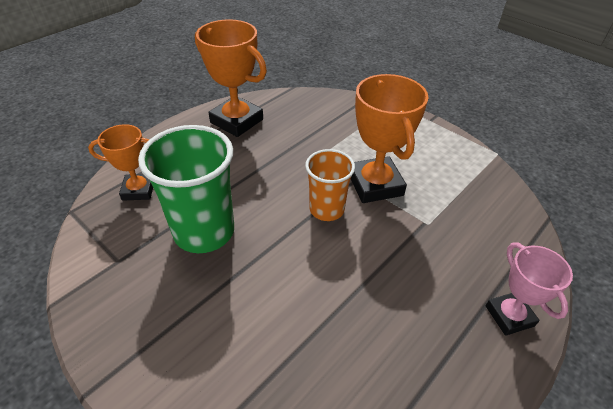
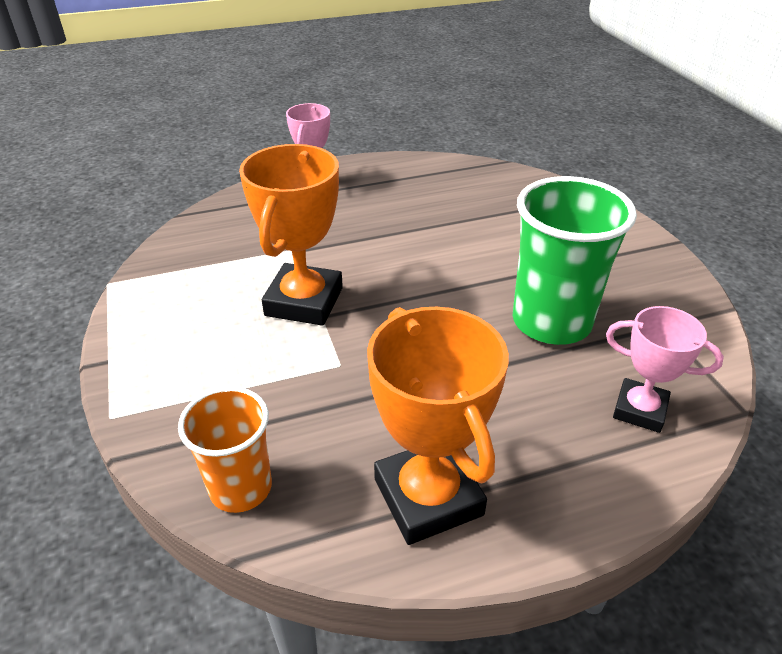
camera: 150 degrees left, 5 degrees down
orange trophy [88,124,153,201] -> pink trophy [606,306,724,433]
orange cup [305,149,355,221] -> orange cup moved to [178,387,272,513]

